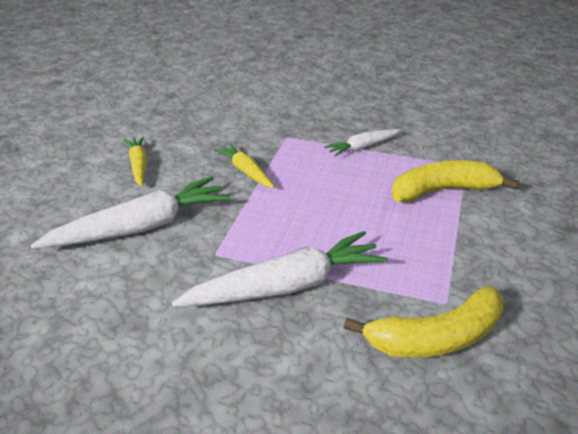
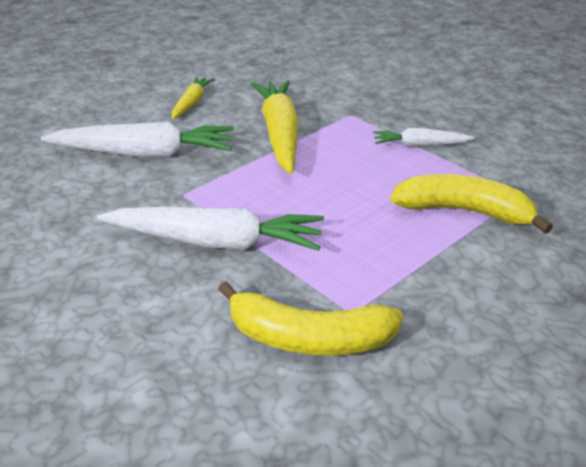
camera: 30 degrees right, 0 degrees up
yellow carrot [214,143,275,188] -> yellow carrot [251,80,299,174], size x1.86

